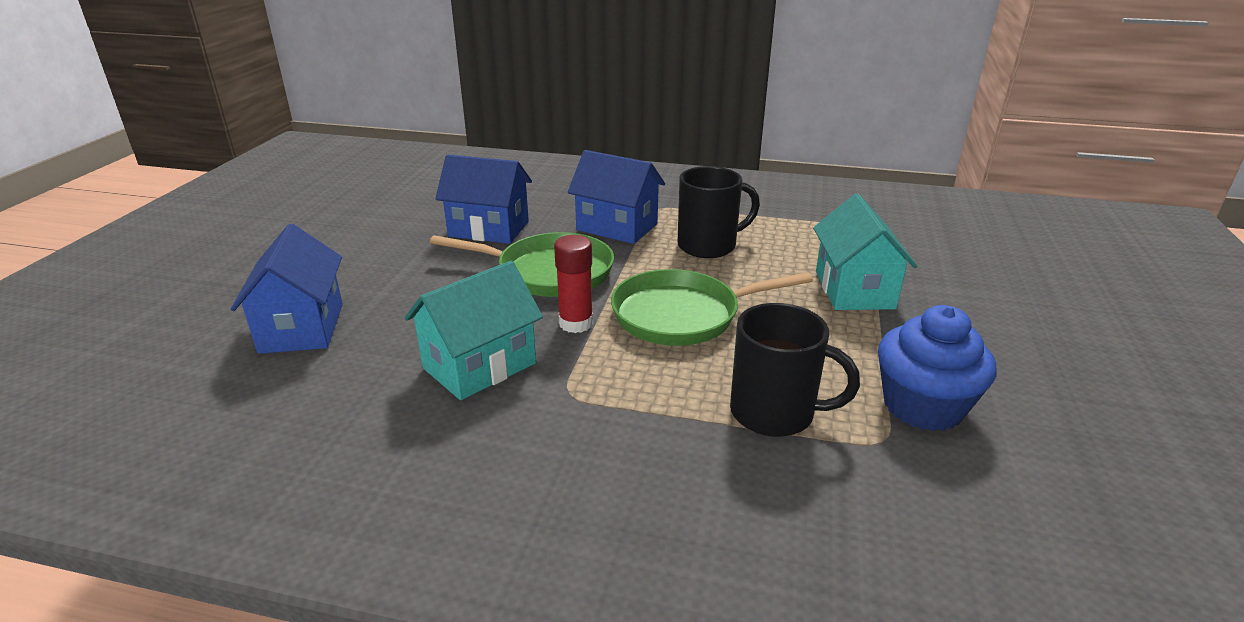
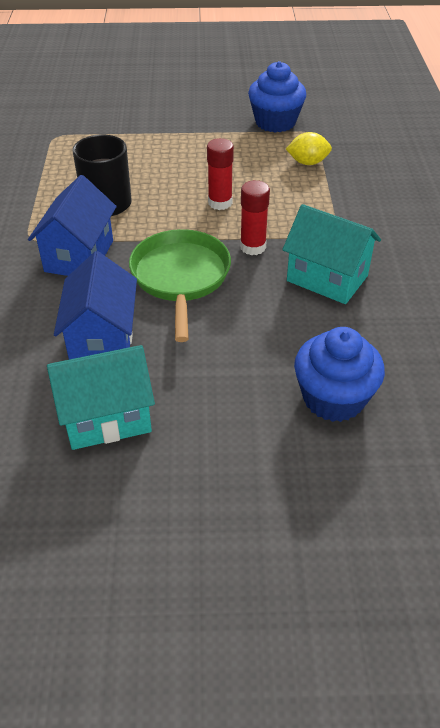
camera: 105 degrees left, 15 degrees up
blue house [231,224,343,354] -> blue cupcake [294,327,385,422]
green pan [611,269,813,346] -> red glue stick [207,138,234,210]
black mug [730,303,860,437] -> yellow lemon [286,132,332,165]
turquoise house [813,193,917,310] -> turquoise house moved to [47,345,155,450]

